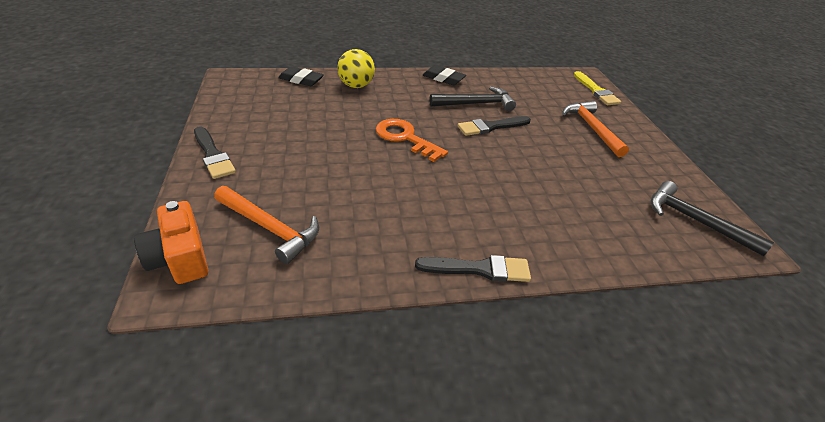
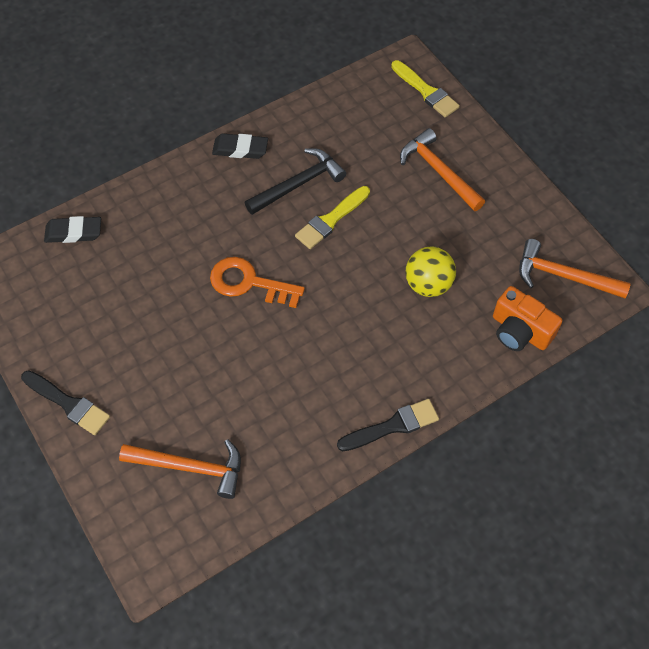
camera: 20 degrees left, 20 degrees up
orange camera [134,201,208,284] -> orange camera moved to [493,286,562,351]
yellow ball [337,49,375,88] -> yellow ball moved to [405,246,456,297]
black brush [457,116,531,136] -> yellow brush [295,186,370,249]
black hammer [651,181,774,256] -> orange hammer [519,239,631,298]

